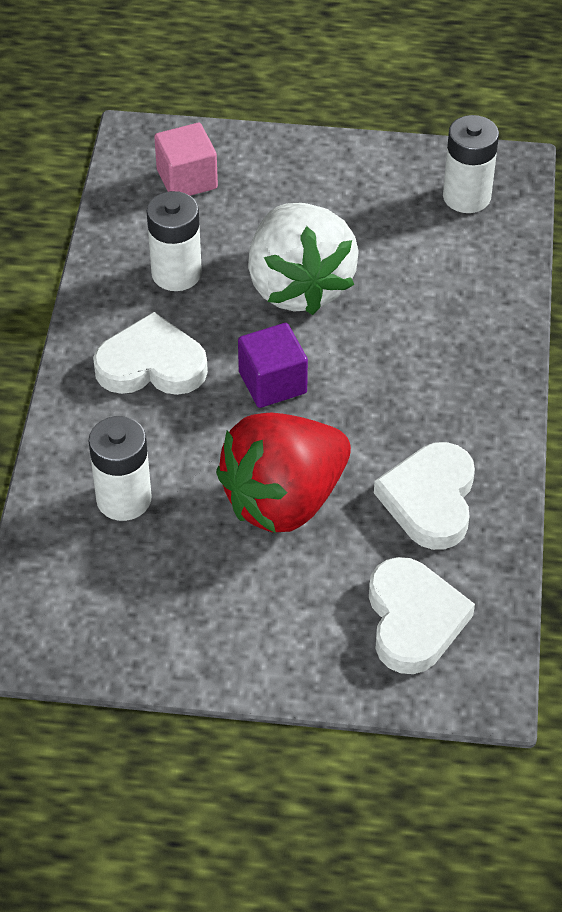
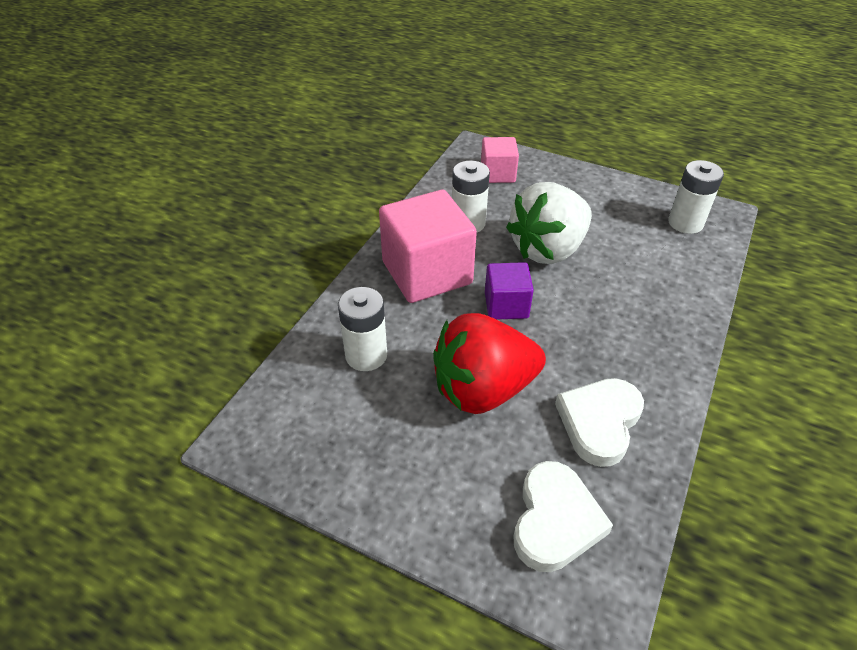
camera: 20 degrees right, 5 degrees down
white heart [93,312,208,395] -> pink cube [379,190,477,303]
white strawberry [248,203,359,315] -> white strawberry turned 45 degrees clockwise [506,182,592,264]

